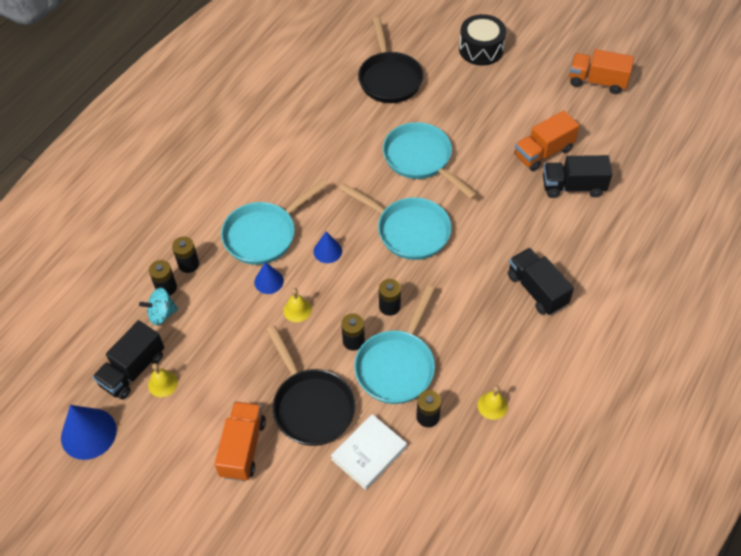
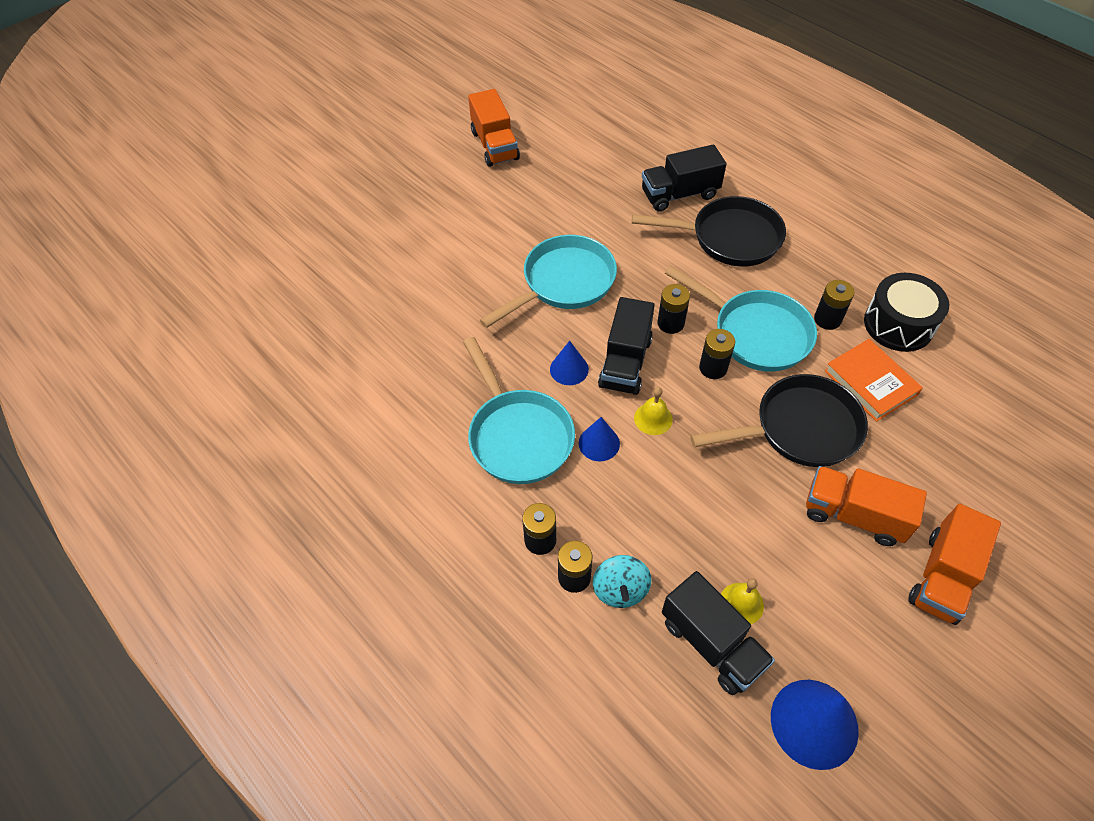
camera: 75 degrees left, 0 degrees up
white book [331,414,407,490] -> orange book [824,339,923,422]
black pan [358,17,424,103] -> black pan moved to [632,196,786,267]
turquoise pan [383,122,477,199] -> none
black drum [459,14,506,66] -> black drum moved to [864,273,949,352]
yellow bell [477,386,508,420] -> none
black truck [543,155,612,198] -> black truck moved to [598,297,655,395]
orange truck [569,49,634,94] -> orange truck moved to [908,504,1001,625]

